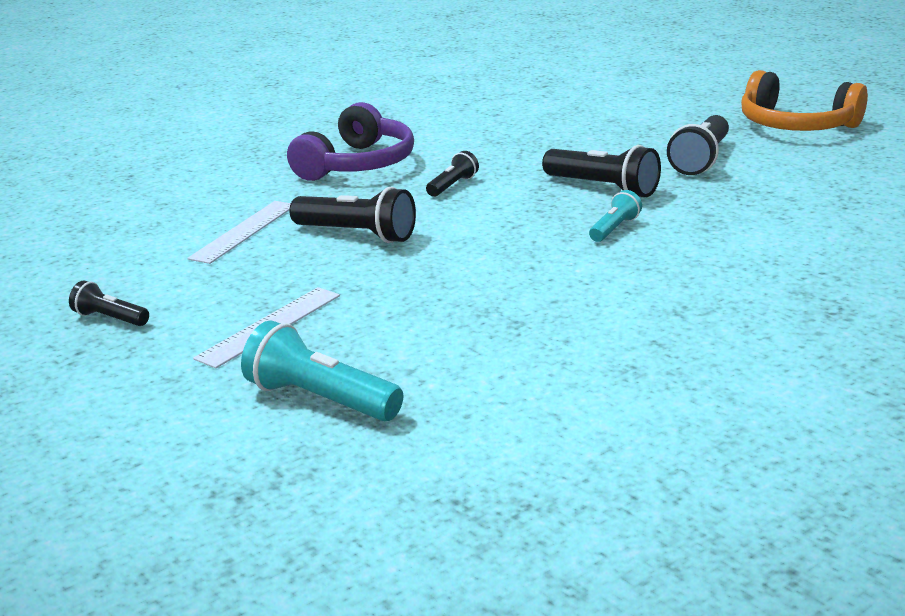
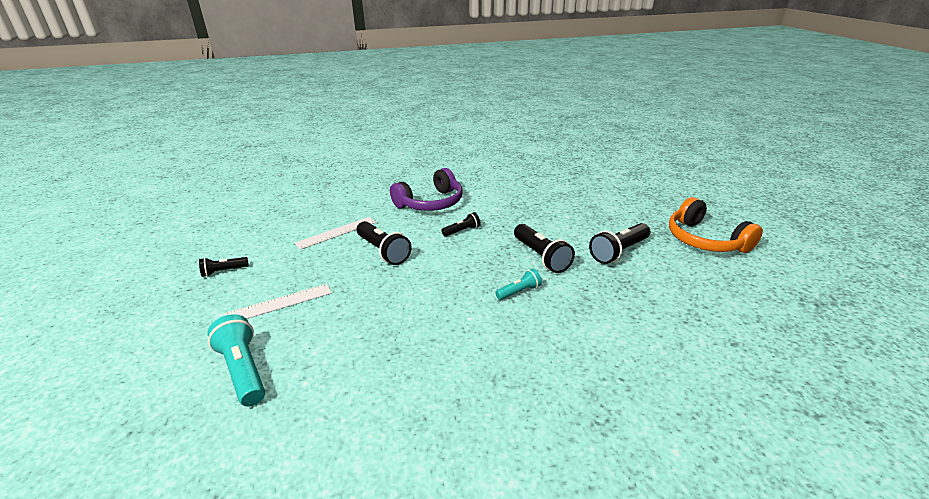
camera: 25 degrees right, 5 degrees up
black flashlight [69,280,149,326] -> black flashlight turned 75 degrees counterclockwise [199,257,249,277]

